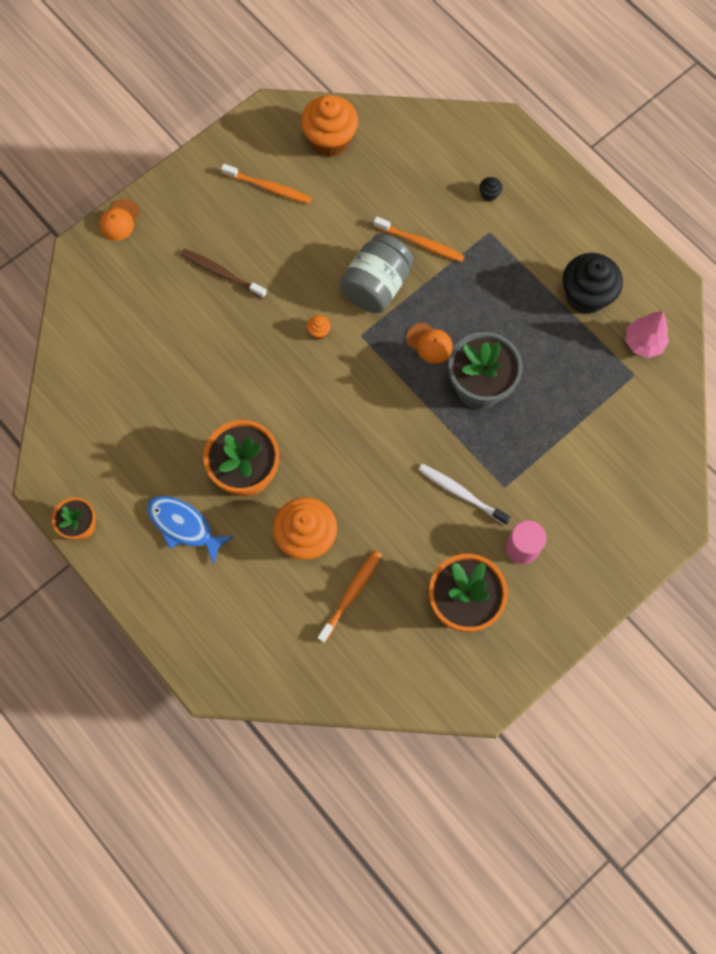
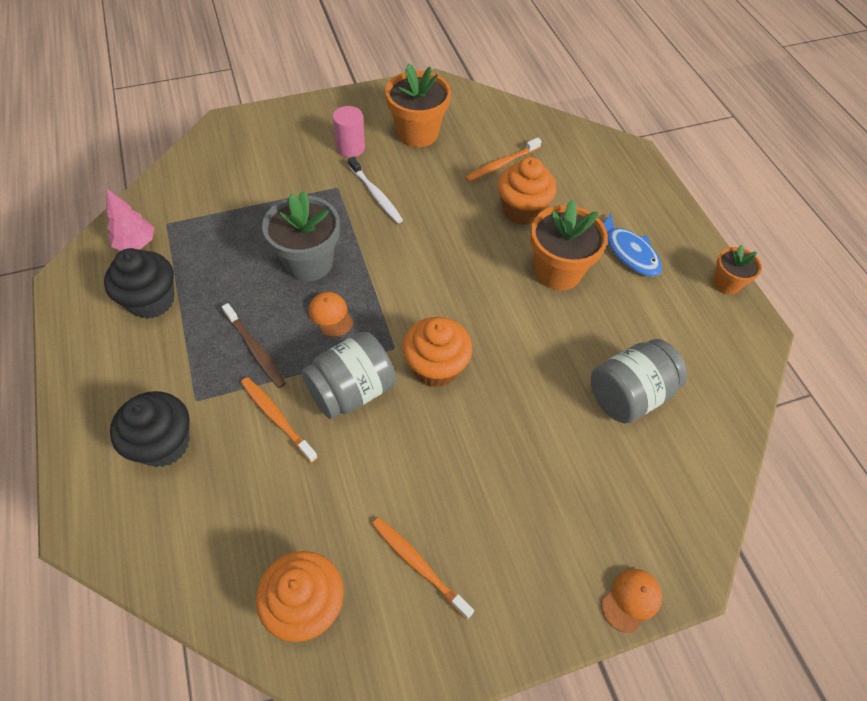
camera: 160 degrees left, 15 degrees down
brown toothbrush [181,249,267,299] -> brown toothbrush moved to [222,303,286,388]
orange cupcake [307,315,331,339] -> orange cupcake [402,317,472,387], size x2.49
black cupcake [479,177,502,201] -> black cupcake [110,391,190,467], size x2.49
none -> grey jar [591,339,687,423]

